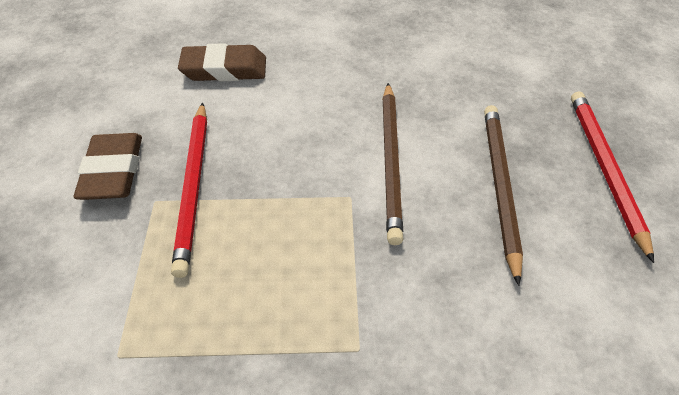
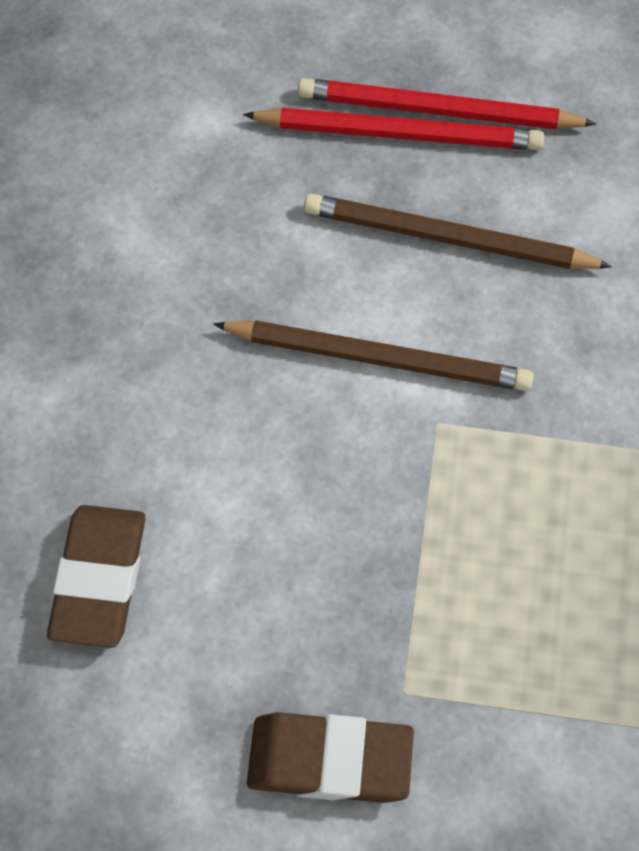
camera: 80 degrees left, 15 degrees up
red pencil [171,103,207,278] -> red pencil moved to [243,108,545,150]

